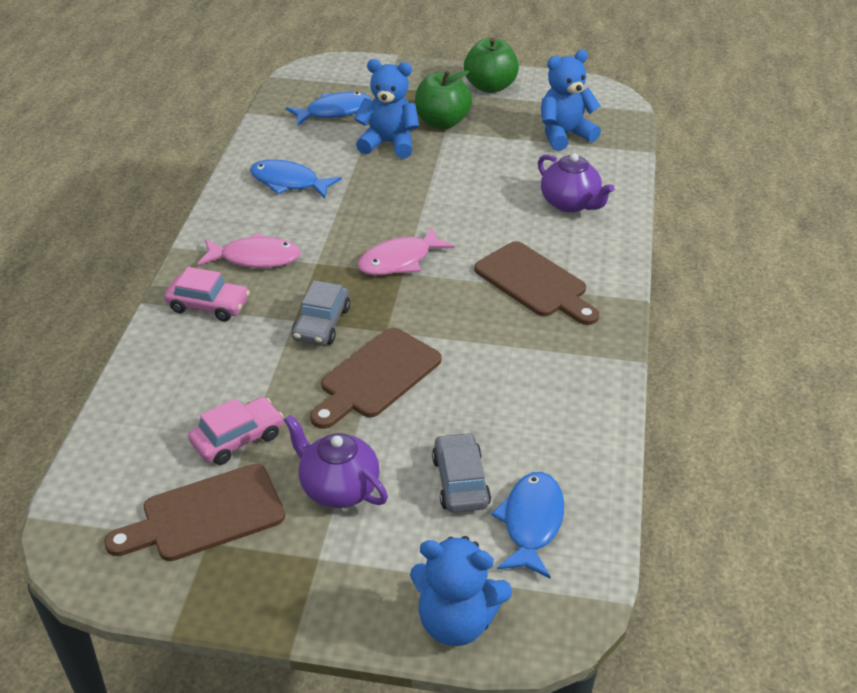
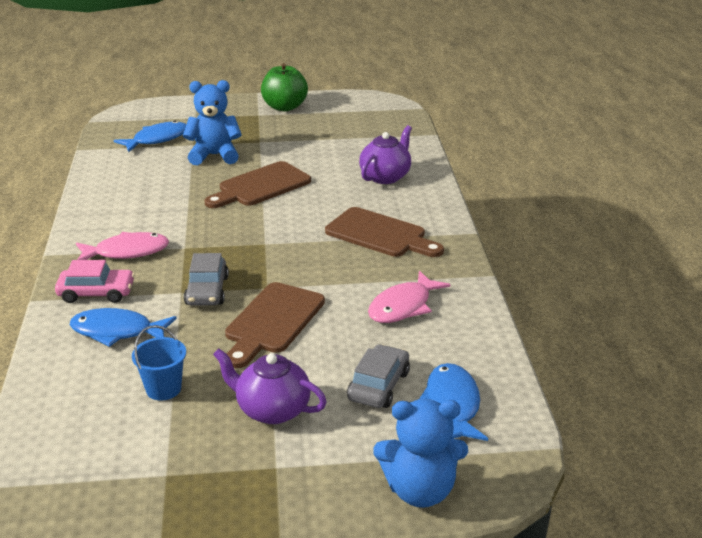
camera: 15 degrees left, 10 degrees down
brown cutting board [104,464,285,561] -> brown cutting board moved to [204,161,311,208]
pink car [188,397,284,465] -> blue bucket [132,325,186,401]
blue fish [250,159,342,199] -> blue fish moved to [70,308,177,347]
pink fish [358,226,455,275] -> pink fish moved to [368,270,451,323]
green apple [415,70,472,129] -> none
grey car [432,432,491,513] -> grey car turned 45 degrees clockwise [347,344,410,408]
purple teapot [538,153,614,213] -> purple teapot turned 90 degrees counterclockwise [359,125,412,184]
blue teddy bear [541,50,601,151] -> none

